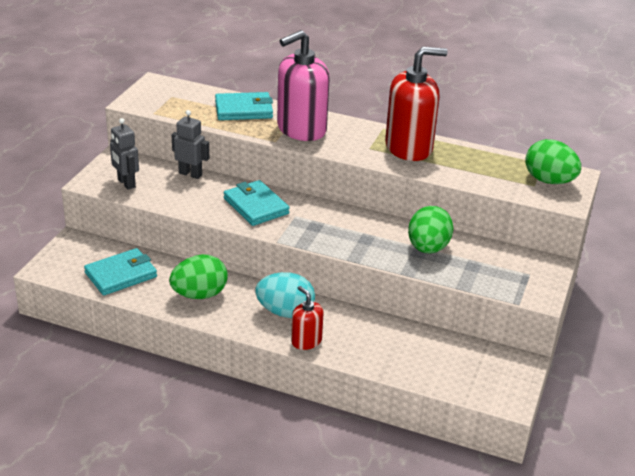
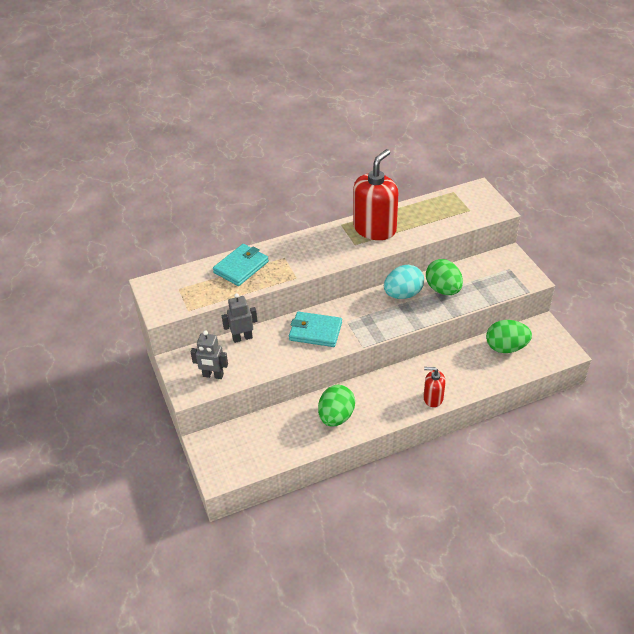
camera: 40 degrees left, 10 degrees up
turquoise wallet [84,248,157,296] -> none
turquoise egg [255,272,315,318] -> turquoise egg moved to [384,265,424,299]
pink soap dispenser [277,30,330,141] -> none
green egg [525,139,581,184] -> green egg moved to [486,320,532,353]

